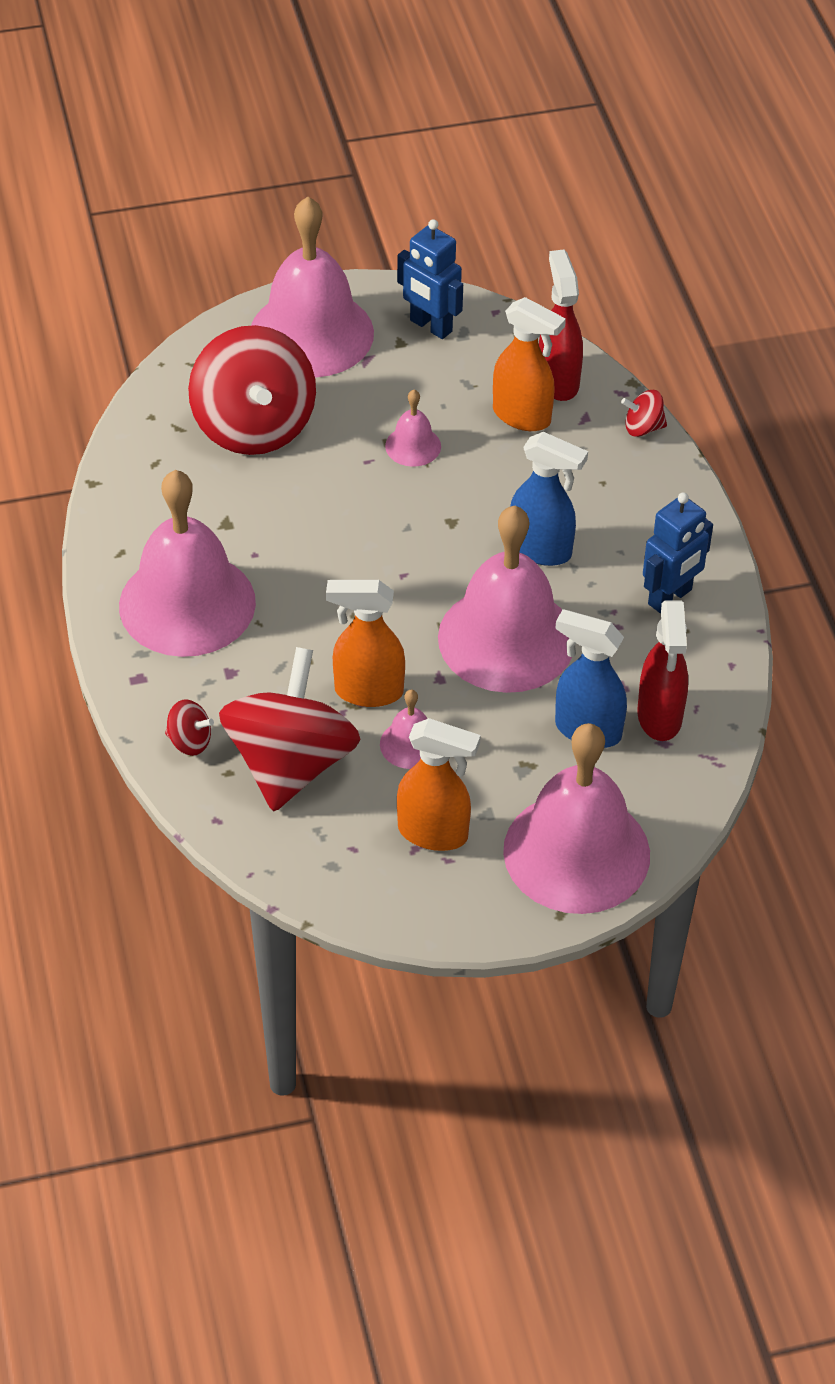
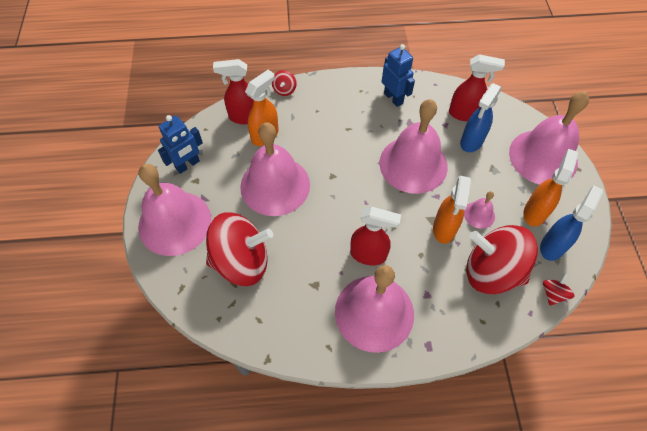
camera: 80 degrees left, 10 degrees up
red spinning top [165,699,214,756] -> red spinning top moved to [543,273,574,306]
pink bell [385,390,441,467] -> pink bell [240,122,310,216], size x2.32
blue spray bottle [510,432,588,566] -> blue spray bottle moved to [540,185,603,261]
none -> red spray bottle [350,206,401,265]

